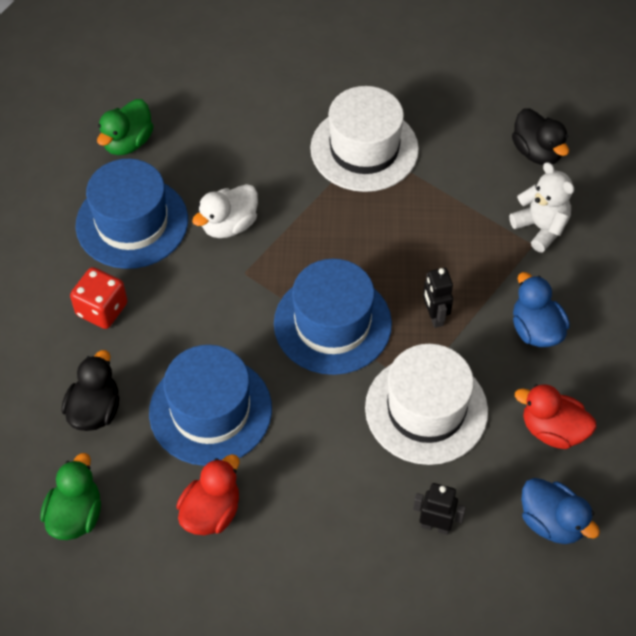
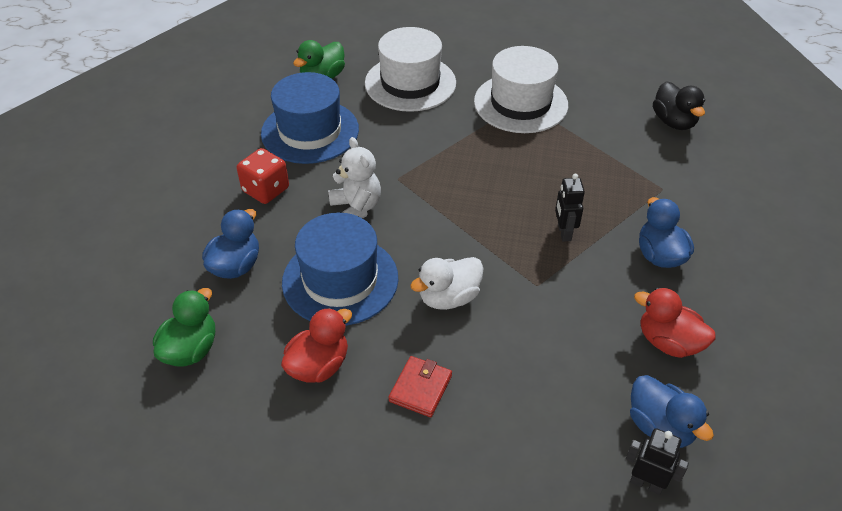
camera: 10 degrees right, 10 degrees down
black duck [62,350,120,431] -> blue duck [202,209,259,279]
white duck [192,184,258,238] -> white duck moved to [410,257,483,310]
blue hat [274,259,392,375] -> none
white hat [365,344,488,465] -> white hat moved to [365,27,456,112]
black robot [413,483,466,535] -> black robot moved to [626,428,689,495]
white teddy bear [509,162,574,253] -> white teddy bear moved to [328,137,381,219]
none -> red wallet [388,356,452,417]

